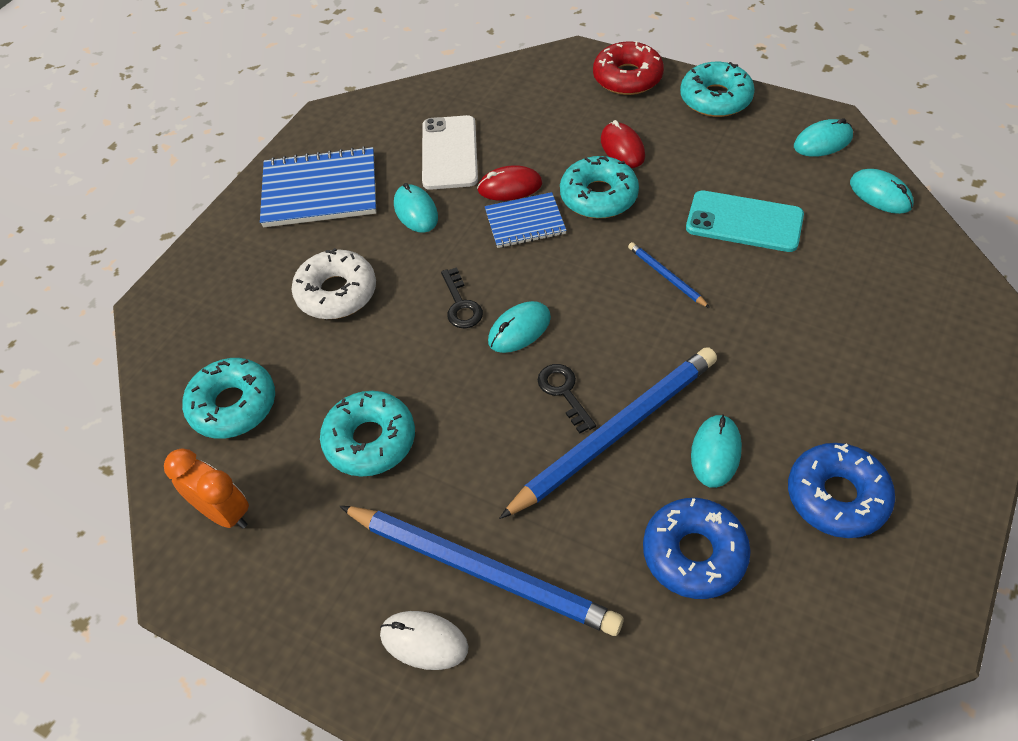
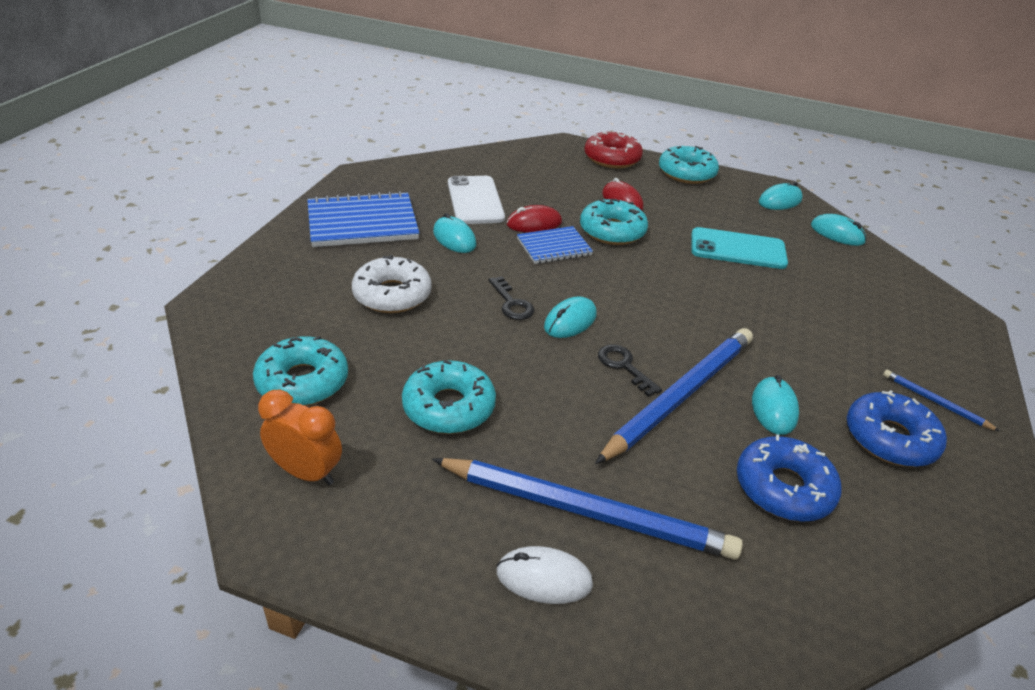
camera: 15 degrees left, 15 degrees down
blue pencil [628,242,710,308] -> blue pencil moved to [883,370,999,431]

